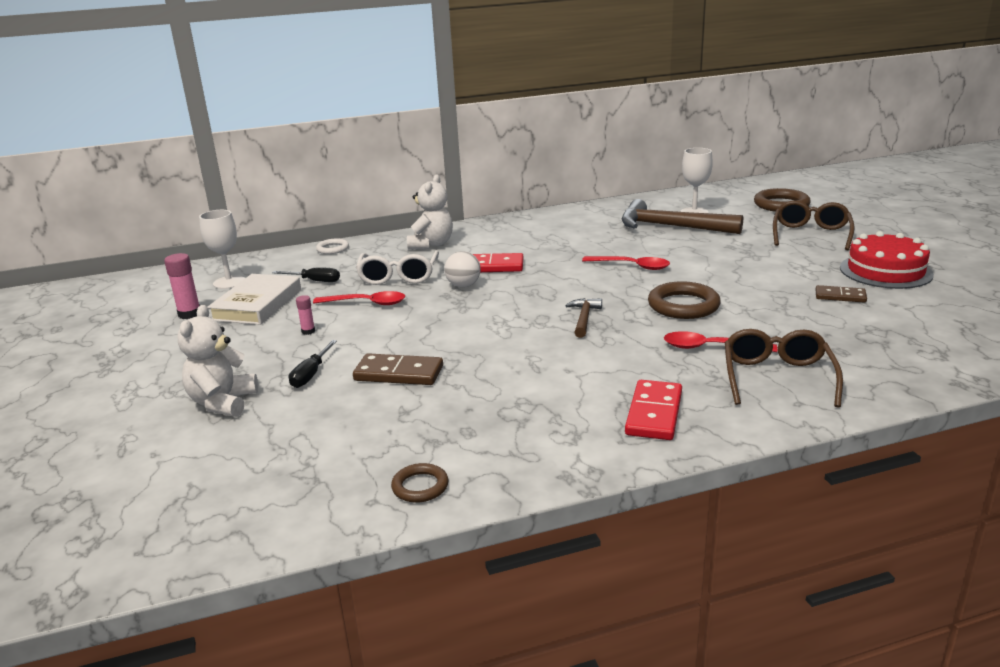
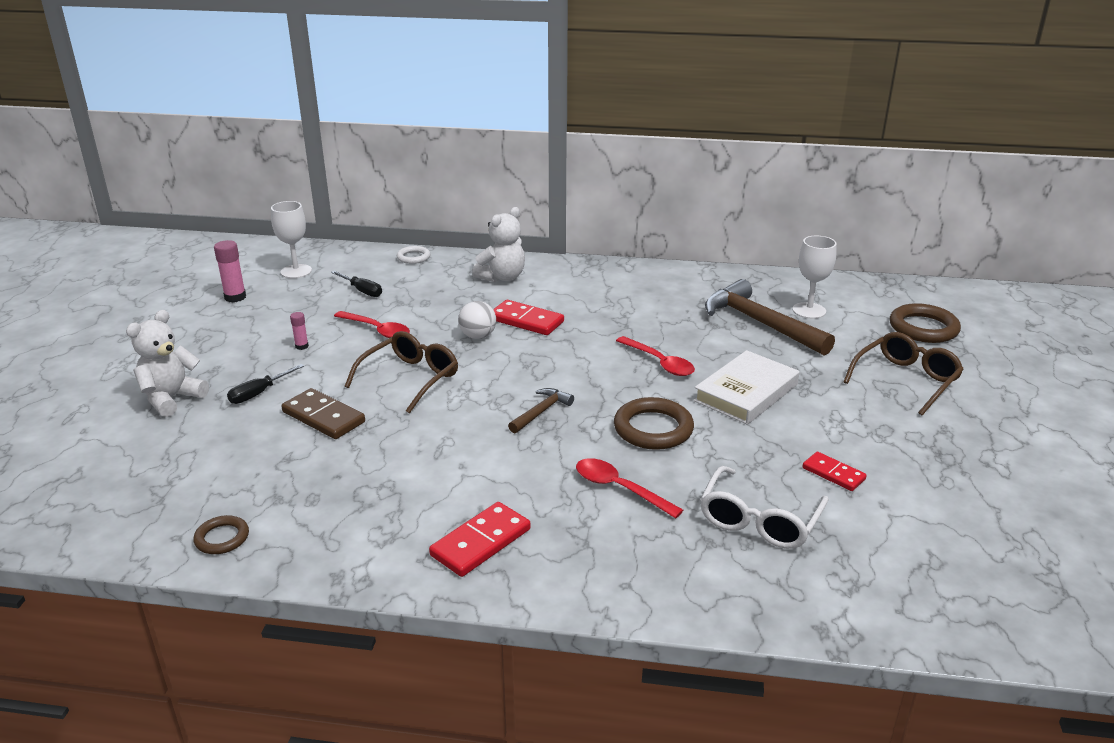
camera: 25 degrees right, 5 degrees up
white book [208,274,301,325] -> white book moved to [694,350,800,425]
white glasses [356,250,439,285] -> white glasses moved to [700,466,829,549]
brown glasses [725,329,843,408] -> brown glasses moved to [345,331,458,414]
brown domino [815,285,867,303] -> red domino [802,452,867,491]
red cake [840,231,934,289] -> none

